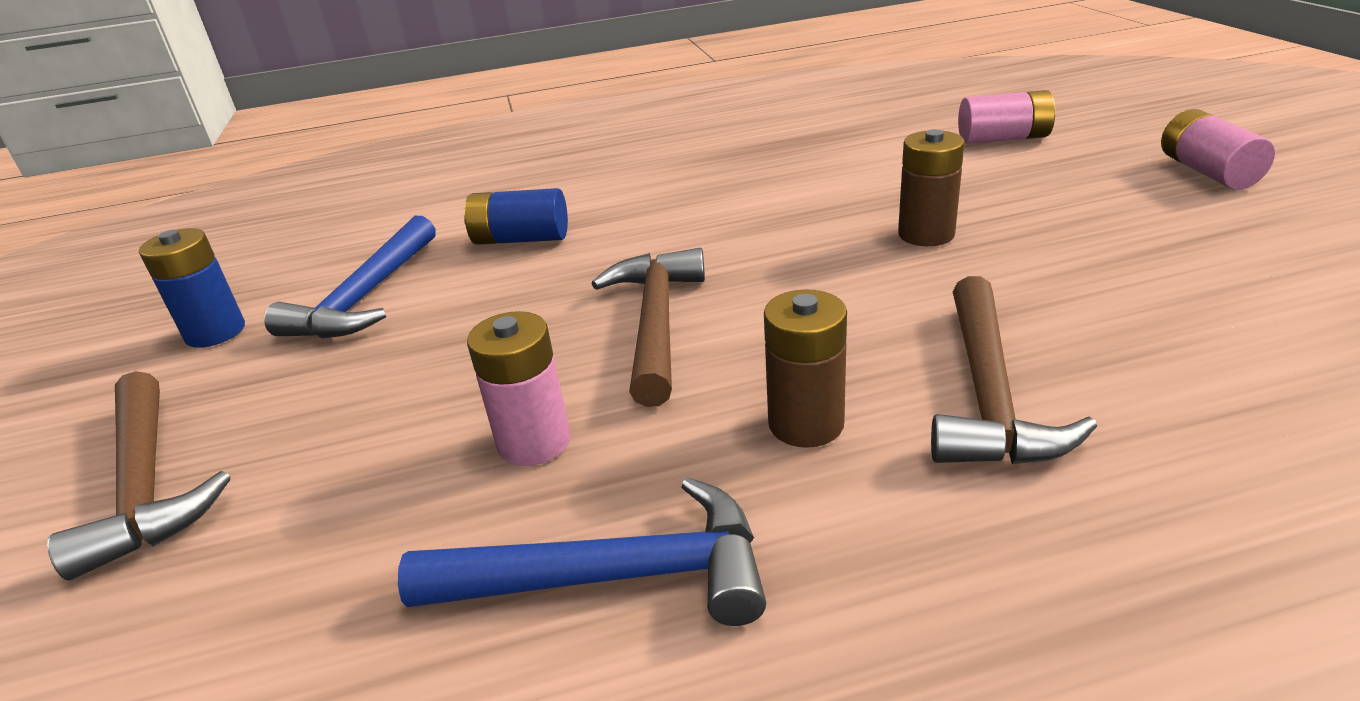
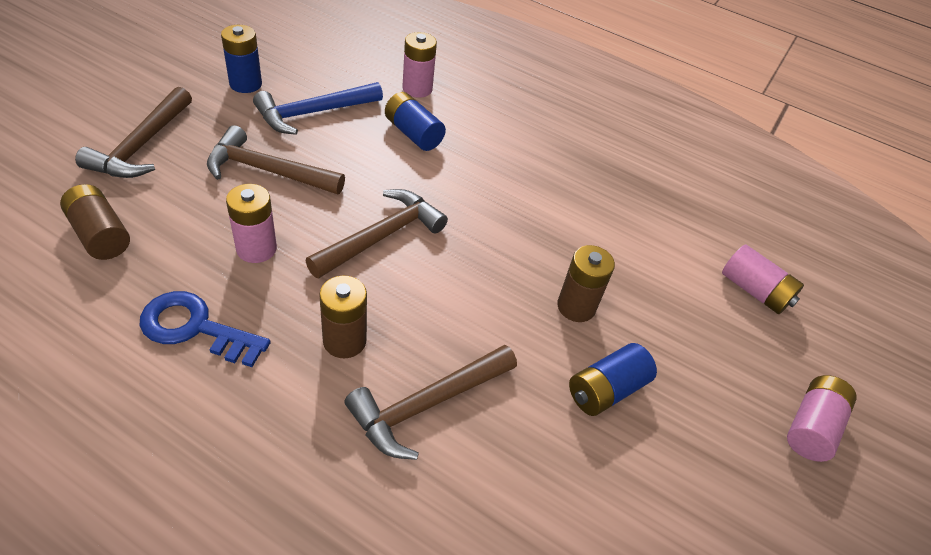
camera: 35 degrees right, 15 degrees up
blue hammer [398,477,767,626] -> blue key [139,291,271,367]
none -> brown battery [60,184,130,260]
none -> brown hammer [207,125,345,194]
none -> pink battery [402,32,437,98]
none -> blue battery [569,343,657,416]

